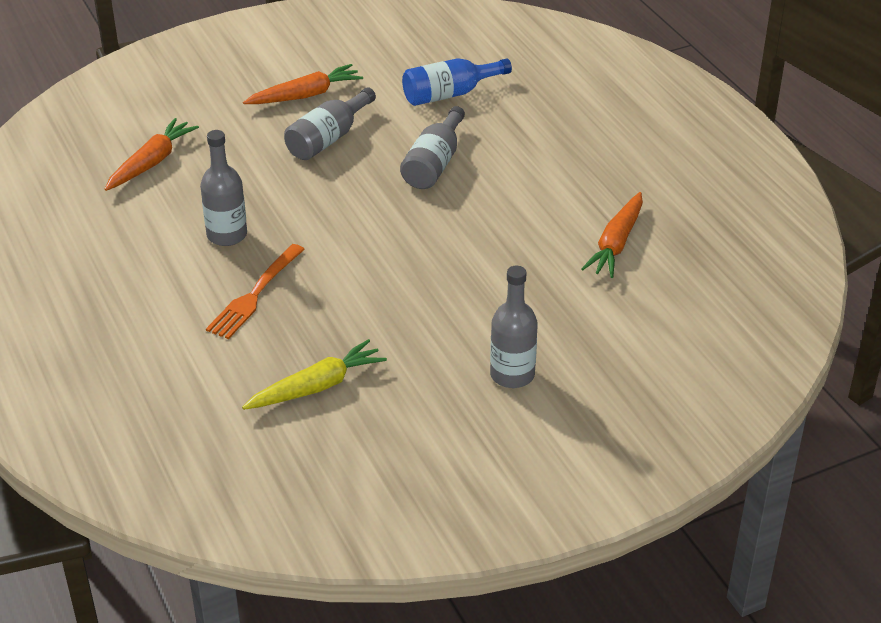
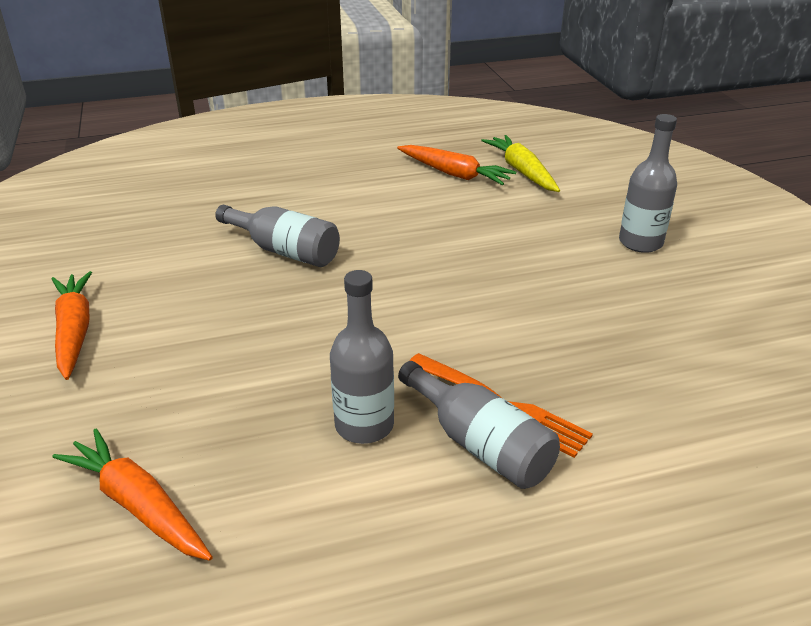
camera: 80 degrees left, 5 degrees down
yellow carrot [242,339,387,410] -> yellow carrot moved to [481,135,560,192]
grey bottle [284,87,376,160] -> grey bottle moved to [398,361,560,489]
blue bottle [402,58,512,106] -> none

